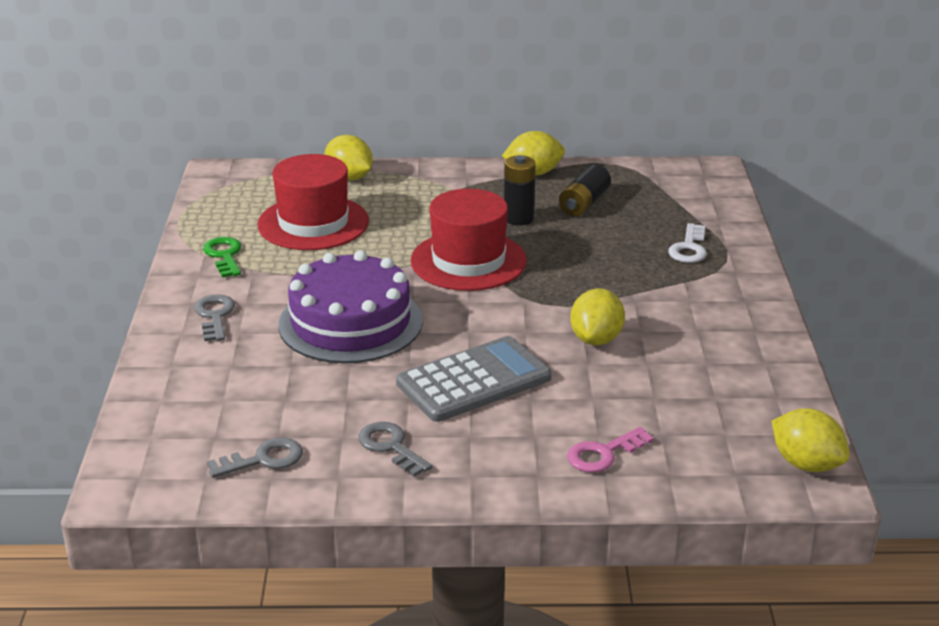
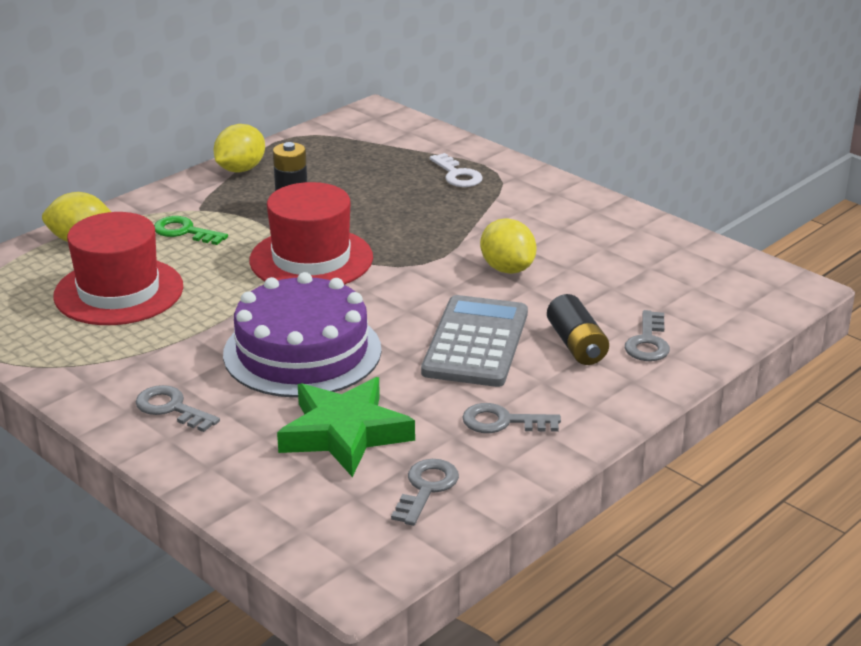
camera: 45 degrees left, 0 degrees up
green key [203,237,241,278] -> green key moved to [154,216,228,245]
black battery [559,165,611,216] -> black battery moved to [547,294,609,365]
pink key [567,427,654,473] -> grey key [625,310,670,361]
yellow lemon [772,408,850,472] -> none
none -> green star [277,377,415,477]

